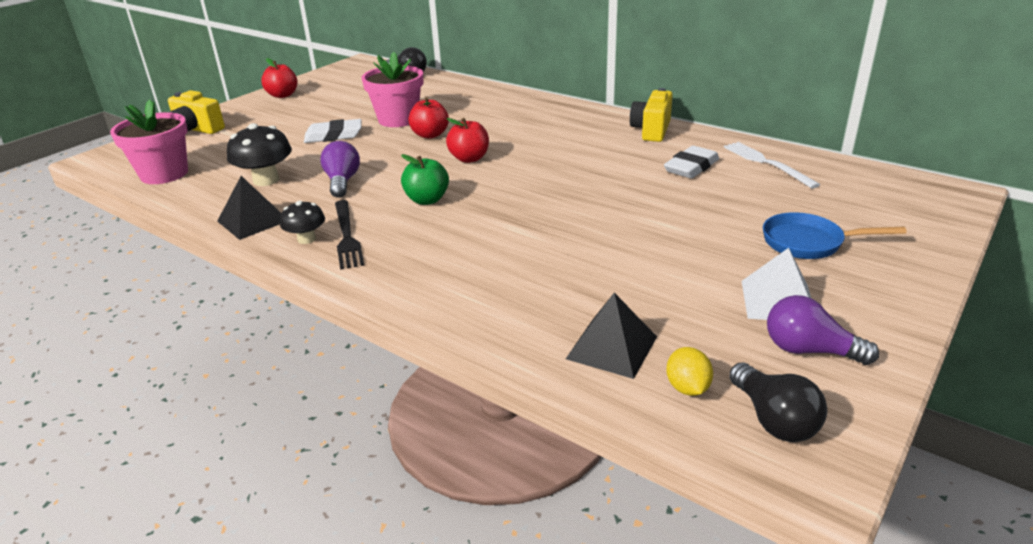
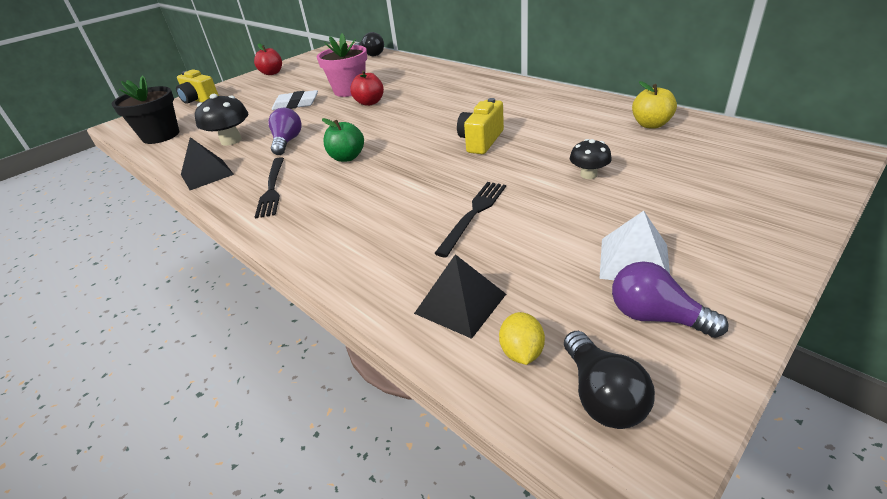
camera: 10 degrees right, 5 degrees up
pink flower pot [110,99,188,184] -> black flower pot [112,76,179,144]
black mushroom [280,201,325,244] -> black mushroom moved to [570,139,612,179]
red apple [446,118,489,163] -> none
yellow camera [630,88,673,142] -> yellow camera moved to [457,98,504,154]
white eraser [664,146,719,178] -> none
white fork [724,142,821,188] -> yellow apple [632,81,677,129]
blue pan [763,212,907,259] -> none
none -> black fork [434,182,506,258]

